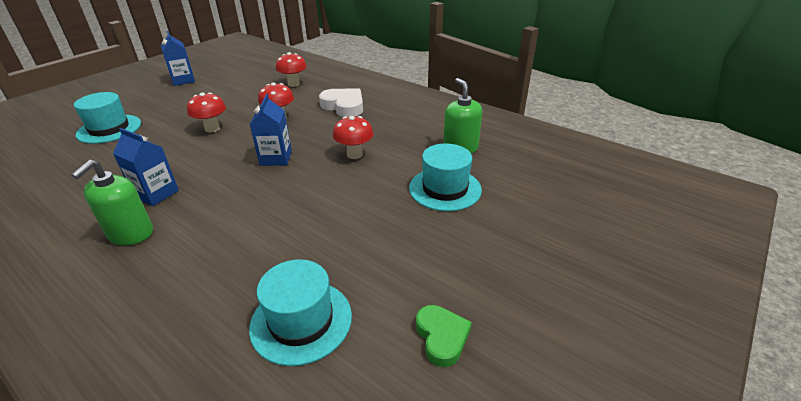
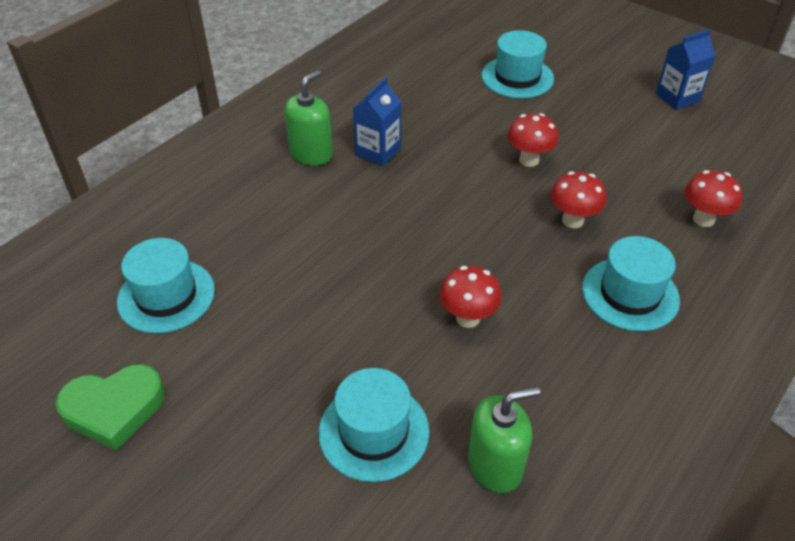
camera: 90 degrees right, 10 degrees up
green soap dispenser [71,160,153,246] -> green soap dispenser turned 105 degrees clockwise [285,70,333,166]
blue carton [250,94,292,166] -> none
white heart [319,88,363,117] -> turquoise hat [582,236,680,331]
green heart [416,305,472,367] -> green heart [55,364,165,450], size x1.51

